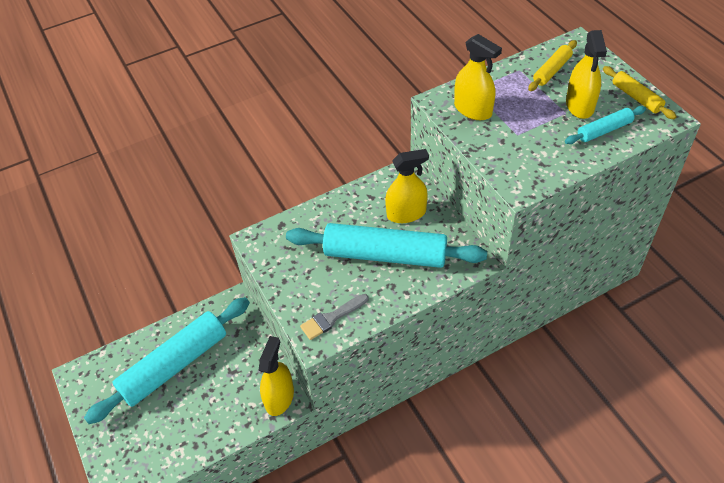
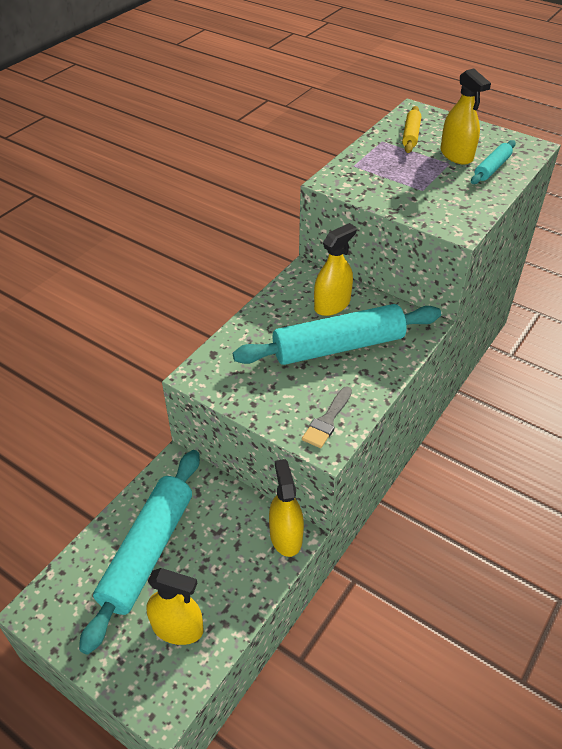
camera: 30 degrees left, 5 degrees down
yellow spray bottle [454,34,502,120] -> yellow spray bottle moved to [146,568,204,645]
yellow rolling pin [603,66,677,119] -> none

